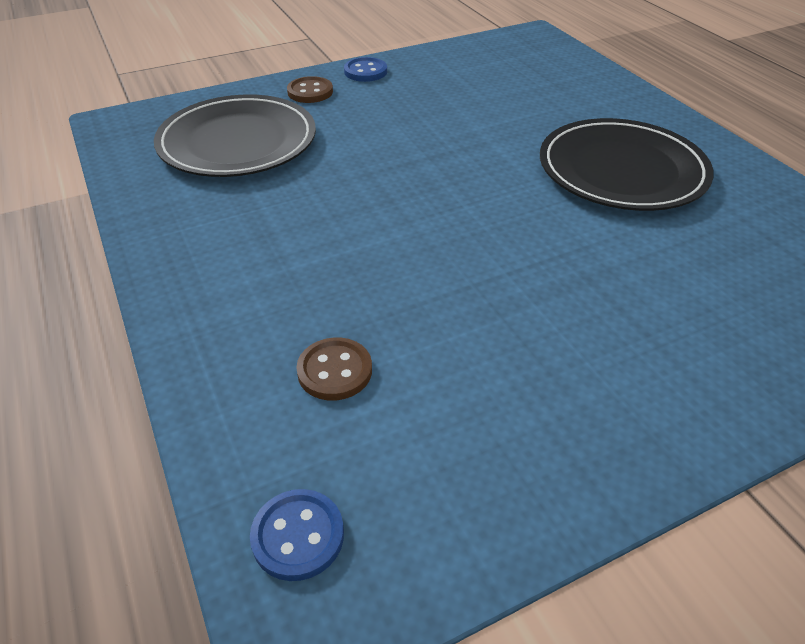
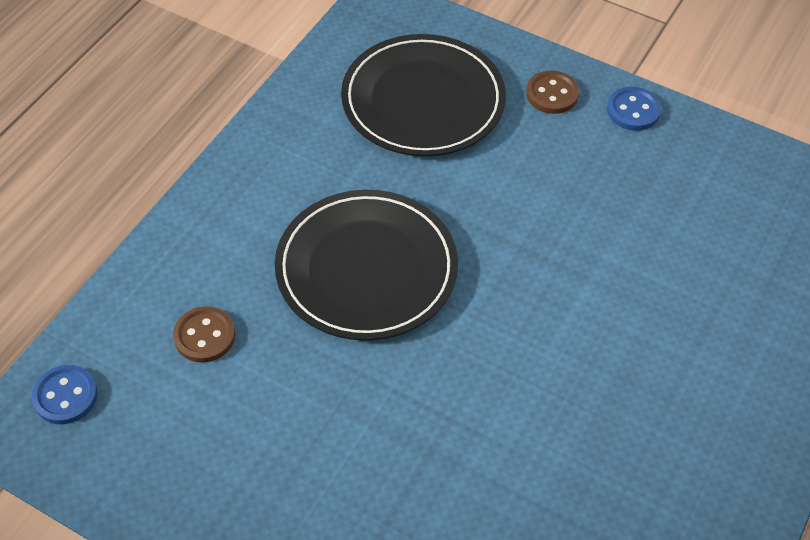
camera: 55 degrees right, 10 degrees up
black plate [540,118,714,211] -> black plate moved to [275,190,458,340]

